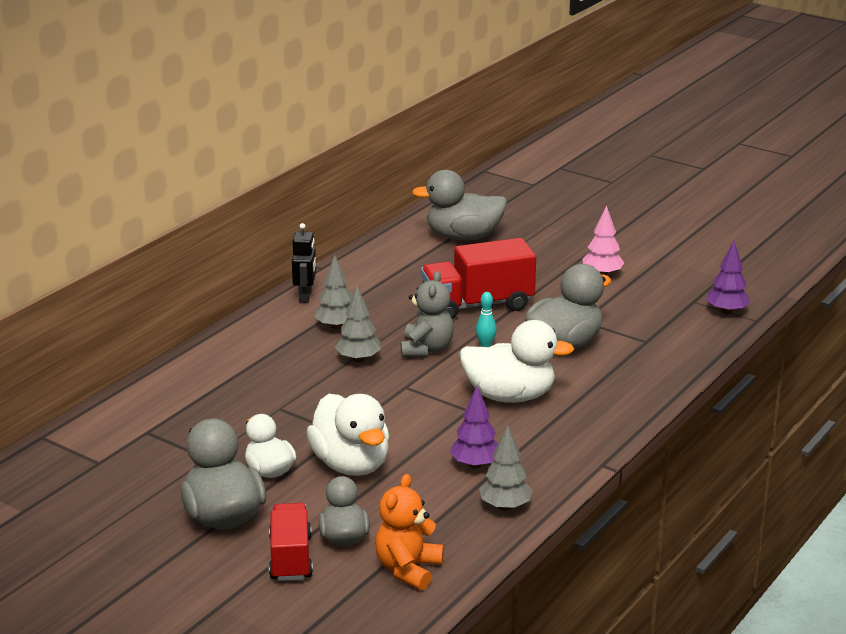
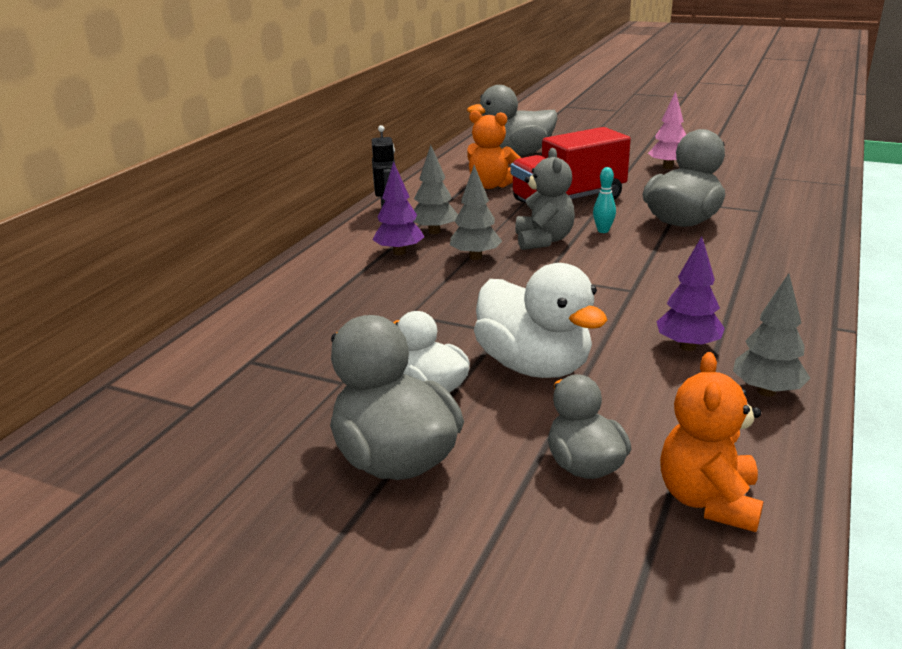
camera: 10 degrees left, 0 degrees up
red truck [269,503,313,581] -> none
white duck [459,320,574,403] -> none
purple tree [706,240,750,314] -> purple tree moved to [373,161,424,255]
none -> orange teddy bear [467,110,521,189]

